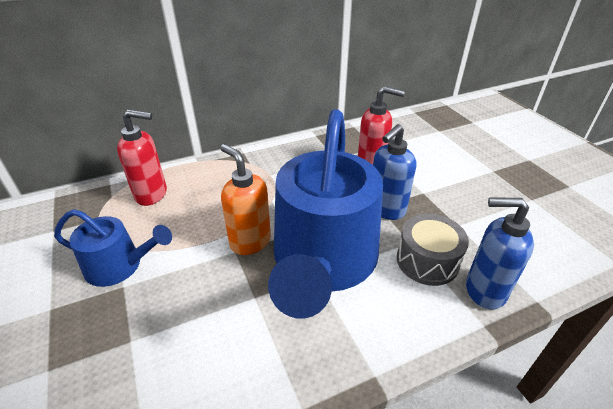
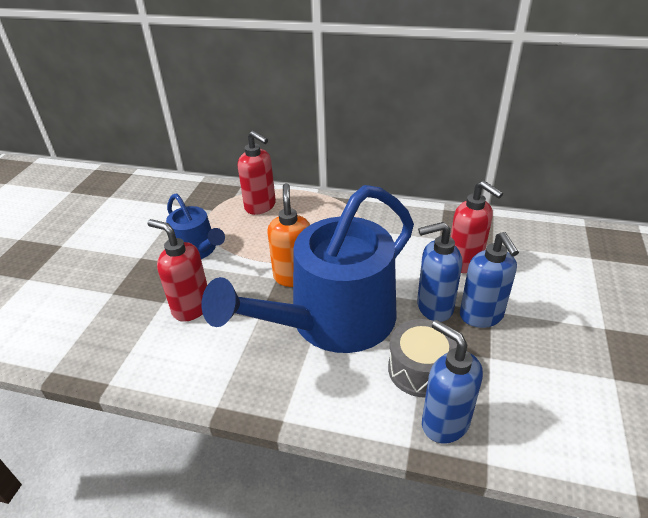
camera: 40 degrees right, 0 degrees up
none -> red soap dispenser [147,219,207,322]
none -> blue soap dispenser [460,232,519,328]

